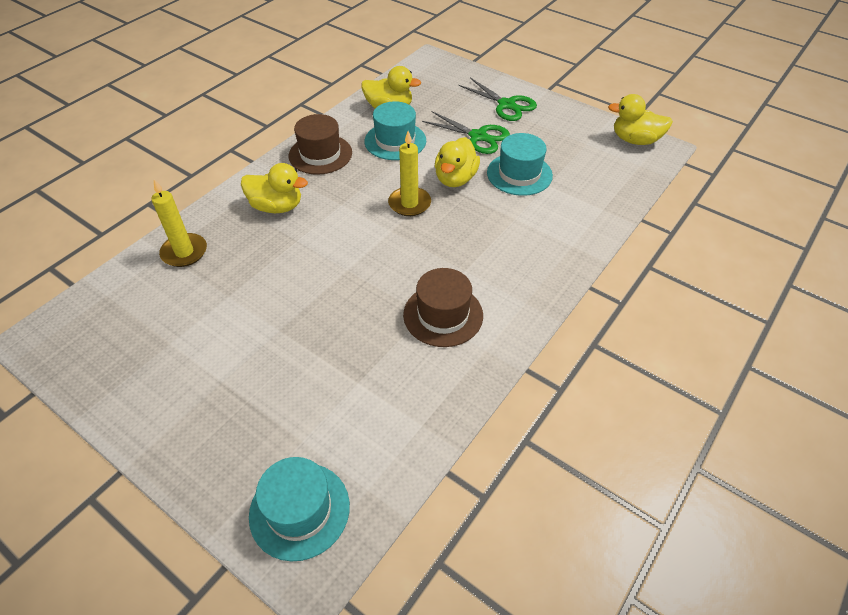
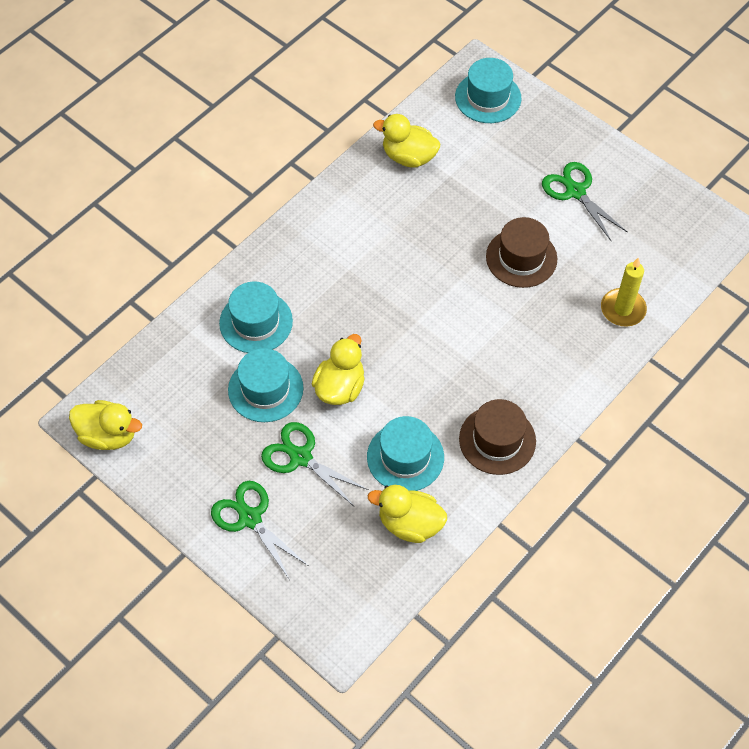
camera: 175 degrees left, 10 degrees up
yellow duck [241,163,308,213] -> yellow duck moved to [373,114,440,168]
yellow candle [388,131,431,216] -> none
brown hat [403,268,483,347] -> brown hat moved to [486,217,557,288]
none -> turquoise hat [219,281,293,353]
none -> green scissors [542,162,628,241]

